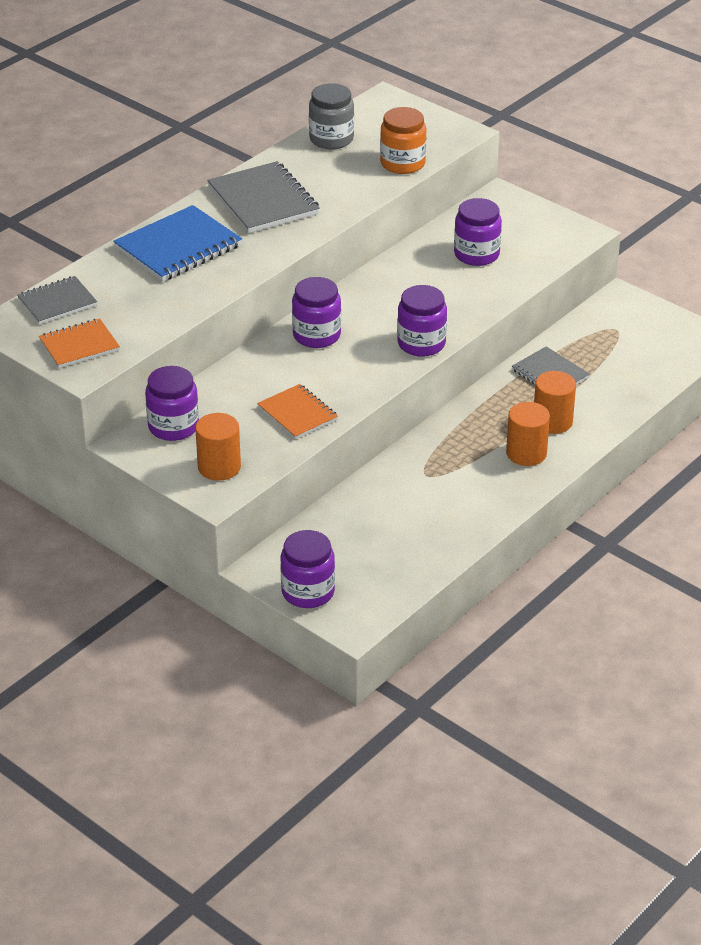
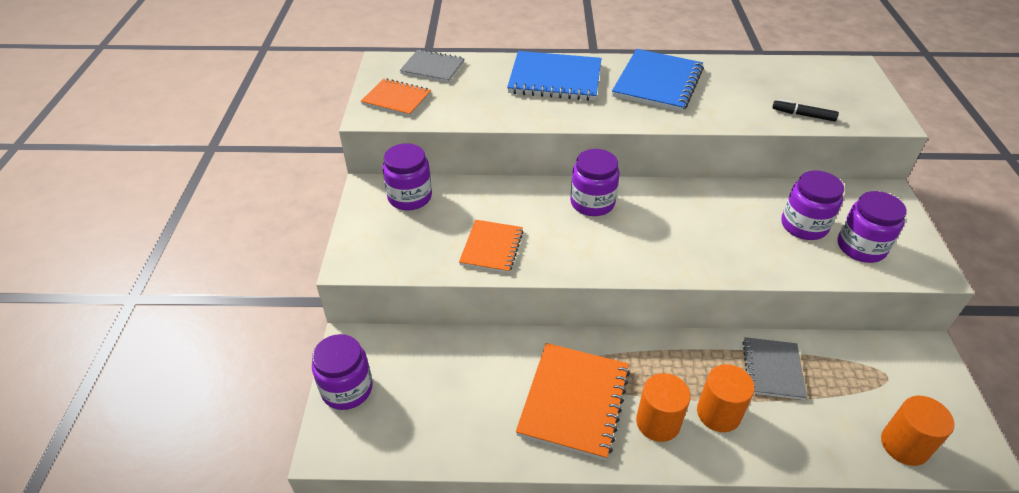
camera: 50 degrees right, 5 degrees up
orange cylinder [195,413,241,481] -> orange cylinder moved to [881,396,954,466]
grey notebook [207,161,320,233] -> blue notebook [612,49,704,112]
grey jar [309,83,354,149] -> none
orange jar [380,107,426,174] -> black marker [772,99,839,121]
purple jar [397,285,447,356] -> purple jar moved to [838,191,907,263]
none -> orange notebook [516,343,630,461]

